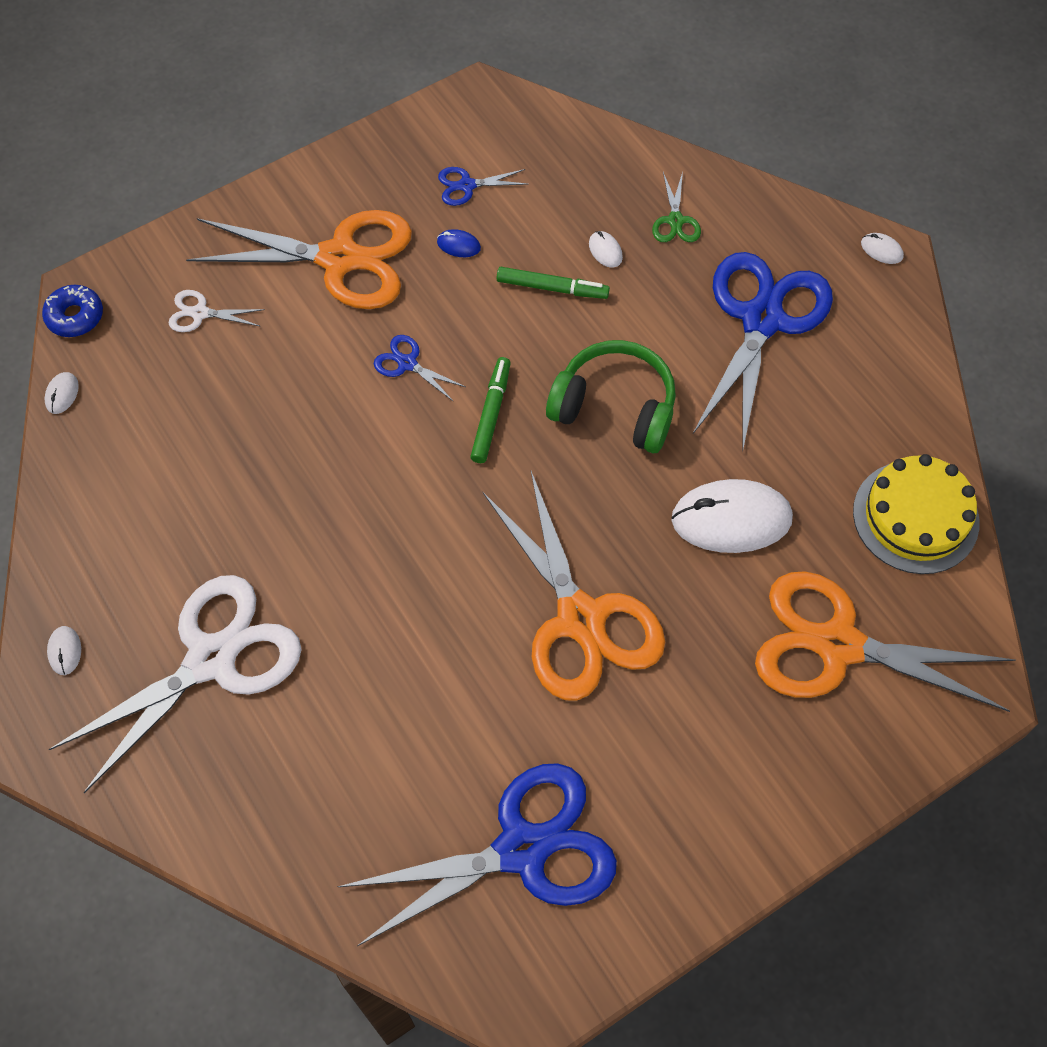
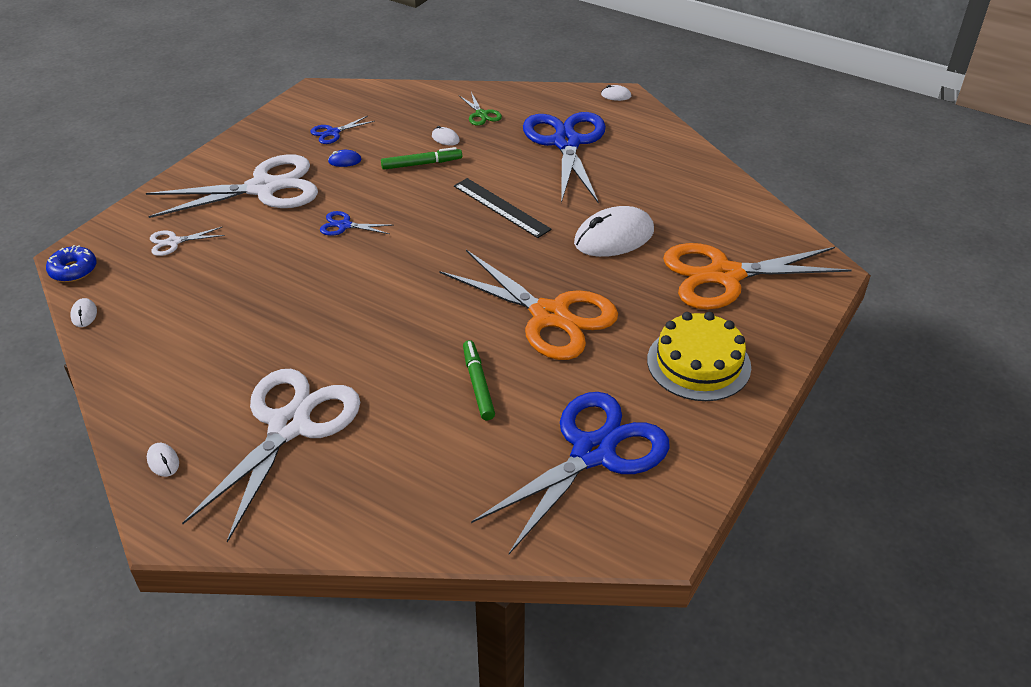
camera: 25 degrees left, 20 degrees down
orange scissors [186,210,412,309] -> white scissors [146,154,318,218]
green marker [470,357,511,463] -> green marker moved to [463,340,495,420]
green headphones [546,340,676,453] -> black ruler [454,178,552,238]
yellow cake [853,454,979,574] -> yellow cake moved to [647,312,751,401]

